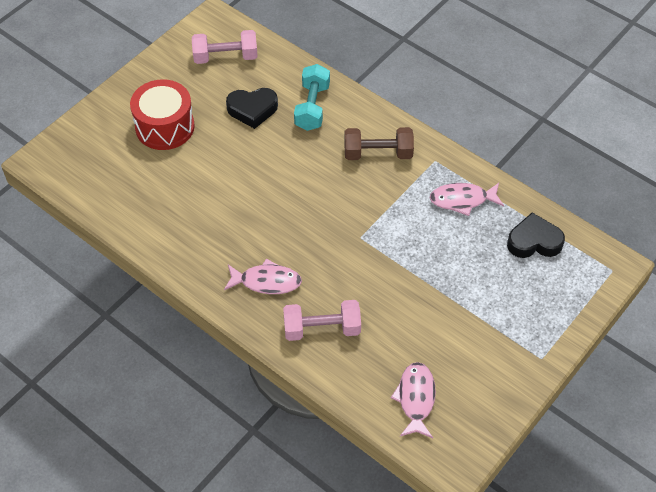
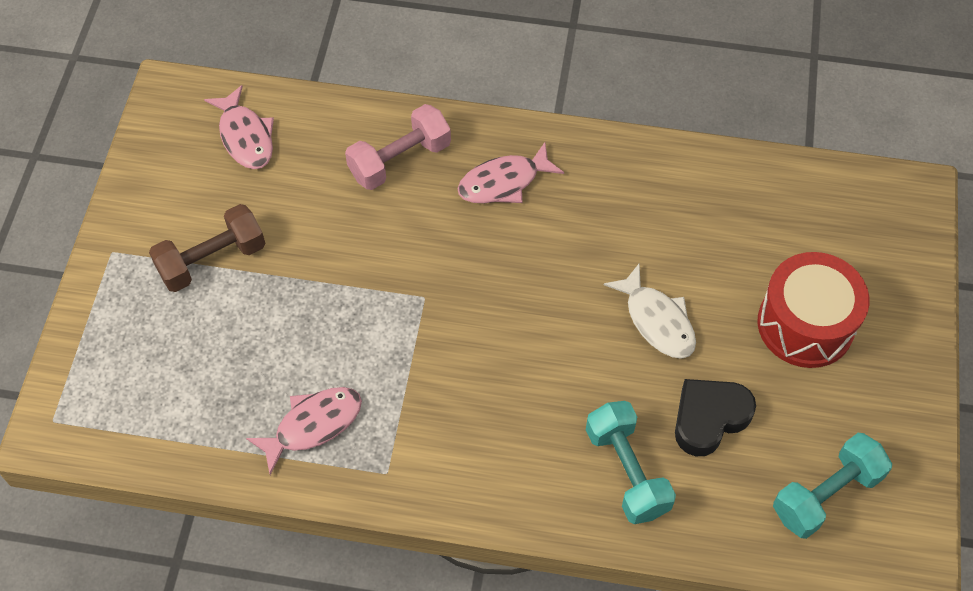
camera: 150 degrees right, 5 degrees up
pink dumbbell [192,30,258,64] -> turquoise dumbbell [773,433,892,539]
brown dumbbell [344,127,414,160] -> brown dumbbell moved to [149,204,265,292]
black heart [507,213,565,258] -> none
none -> white fish [604,264,696,359]

